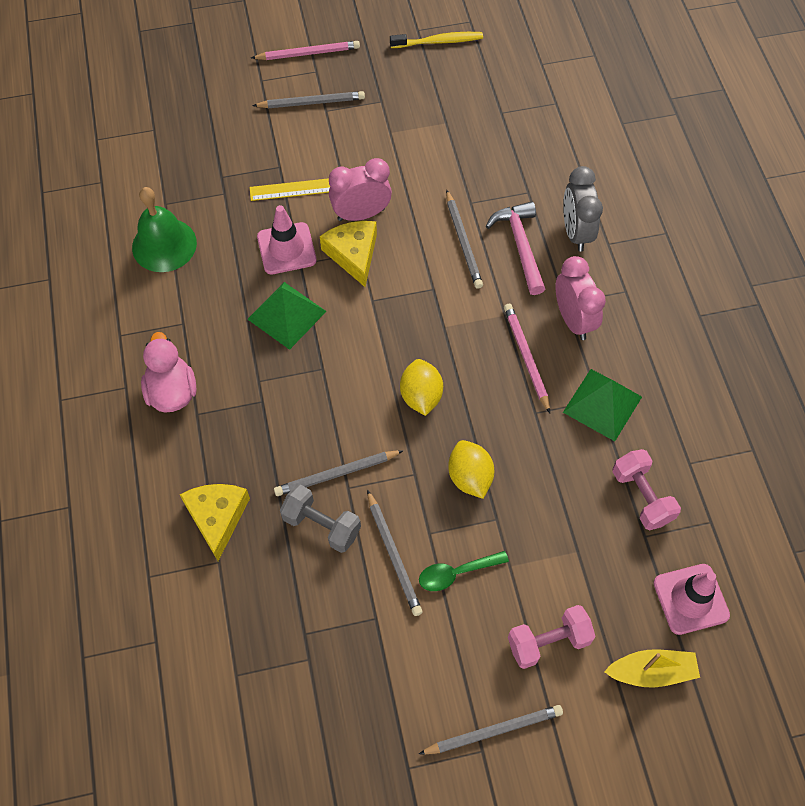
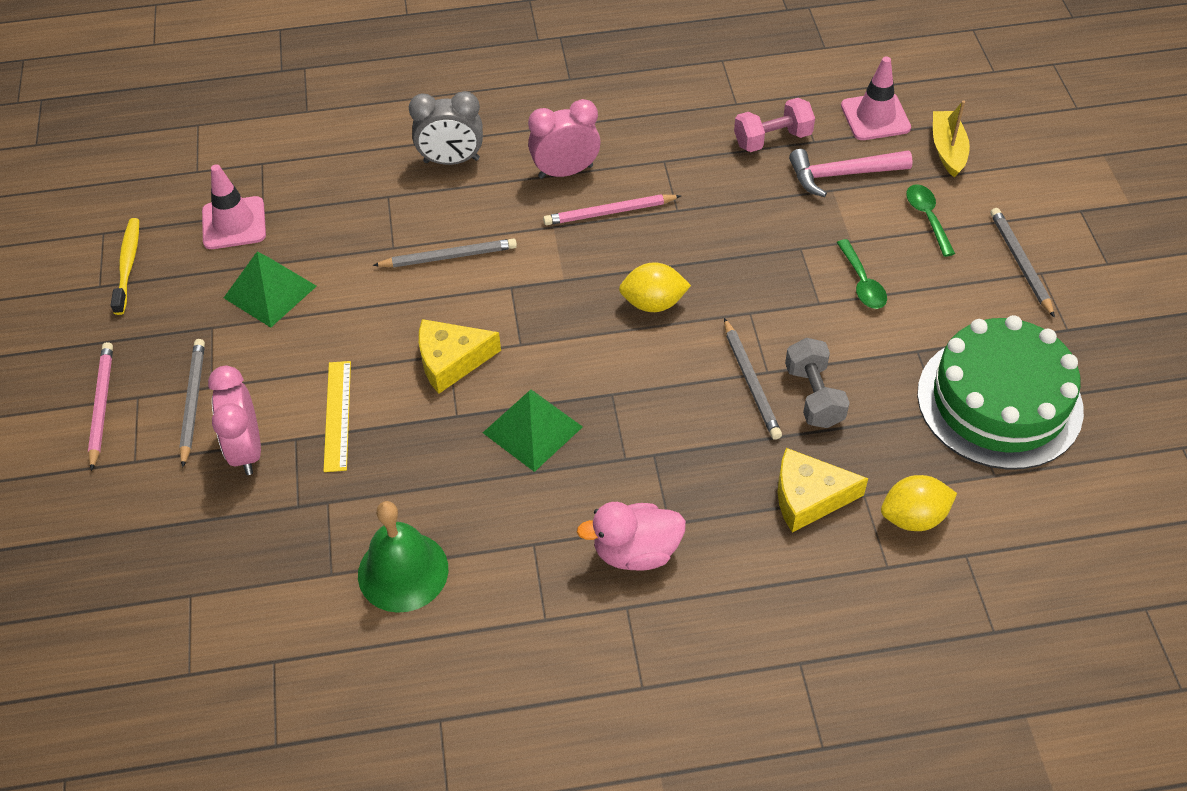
camera: 85 degrees left, 10 degrees down
pink traffic cone [257,205,317,274] -> pink traffic cone moved to [202,164,266,249]
grey dumbbell [280,484,361,553] -> grey dumbbell turned 45 degrees counterclockwise [785,338,850,428]
pink clock [329,158,392,221] -> pink clock moved to [208,366,261,475]
grey pencil [367,490,423,616] -> none
yellow lemon [448,440,494,499] -> yellow lemon moved to [881,475,957,531]
pink hammer [486,201,545,295] -> pink hammer moved to [789,149,913,197]
pink dumbbell [508,605,596,669] -> green spoon [906,185,955,257]
green pyramid [563,369,642,441] -> green pyramid moved to [224,251,317,328]
none -> green cake [917,315,1084,470]

